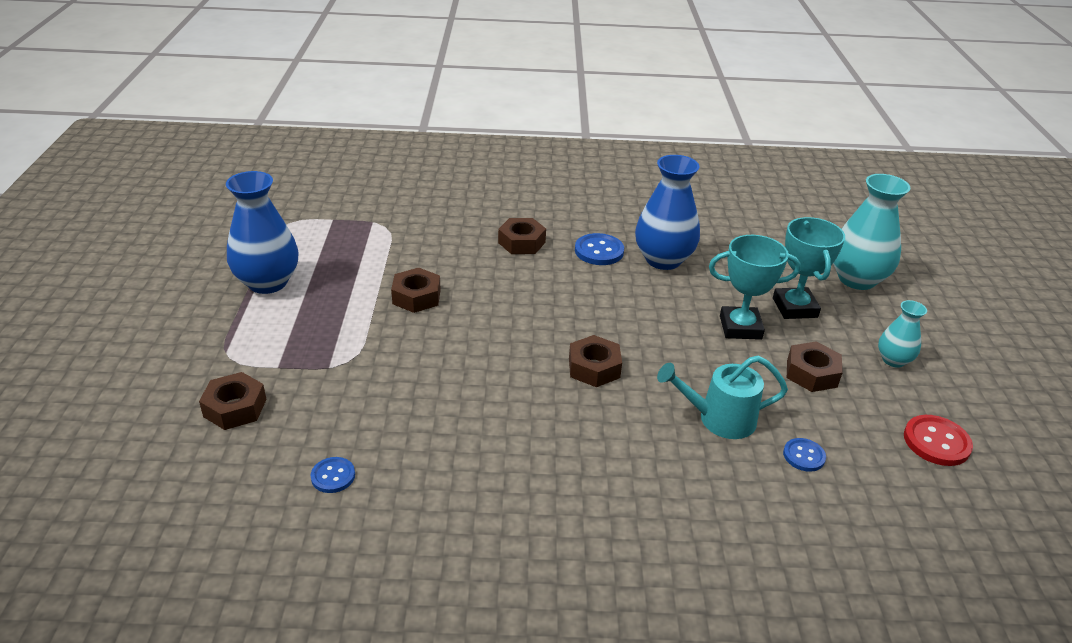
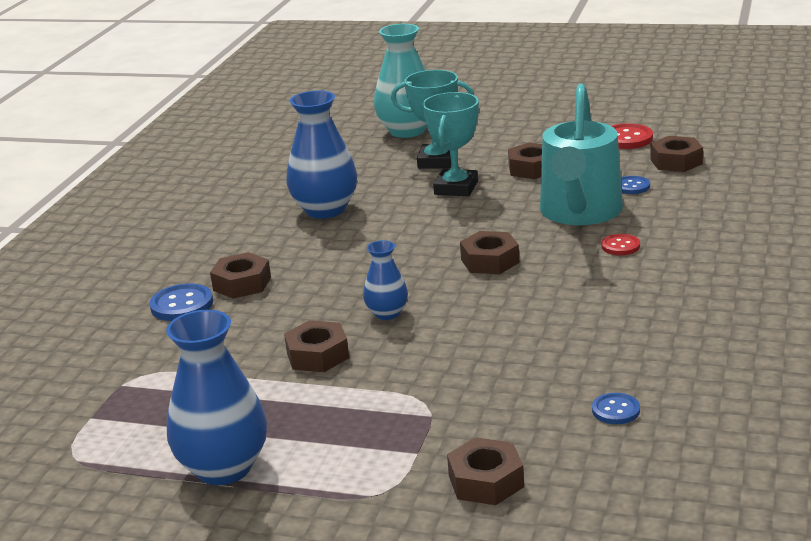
camera: 70 degrees left, 10 degrees down
blue button [575,233,624,265] -> blue button moved to [149,283,213,321]
turquoise watering can [657,356,788,439] -> turquoise watering can [540,84,623,225], size x1.63
turquoise vase [878,300,927,368] -> none
none -> blue vase [363,240,408,320]
none -> red button [601,234,640,255]
none -> brown nut [650,136,703,172]

